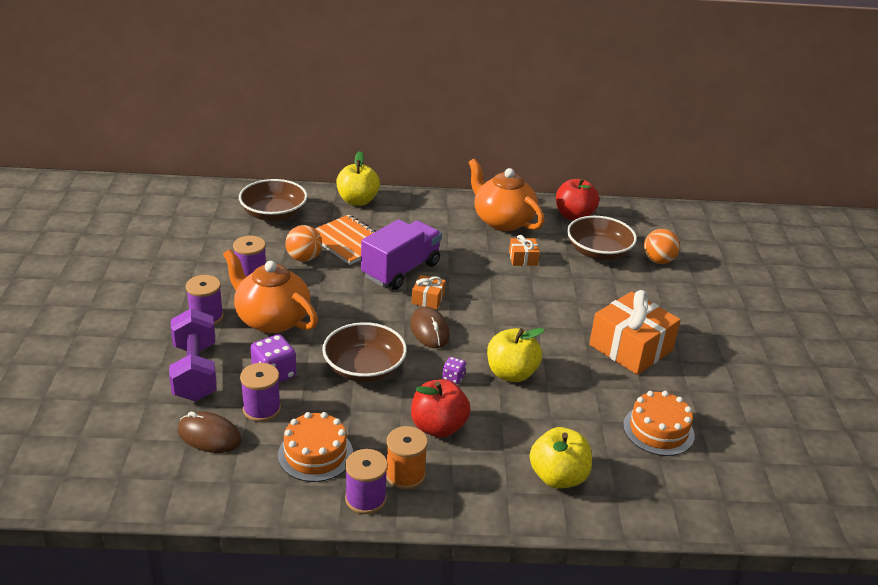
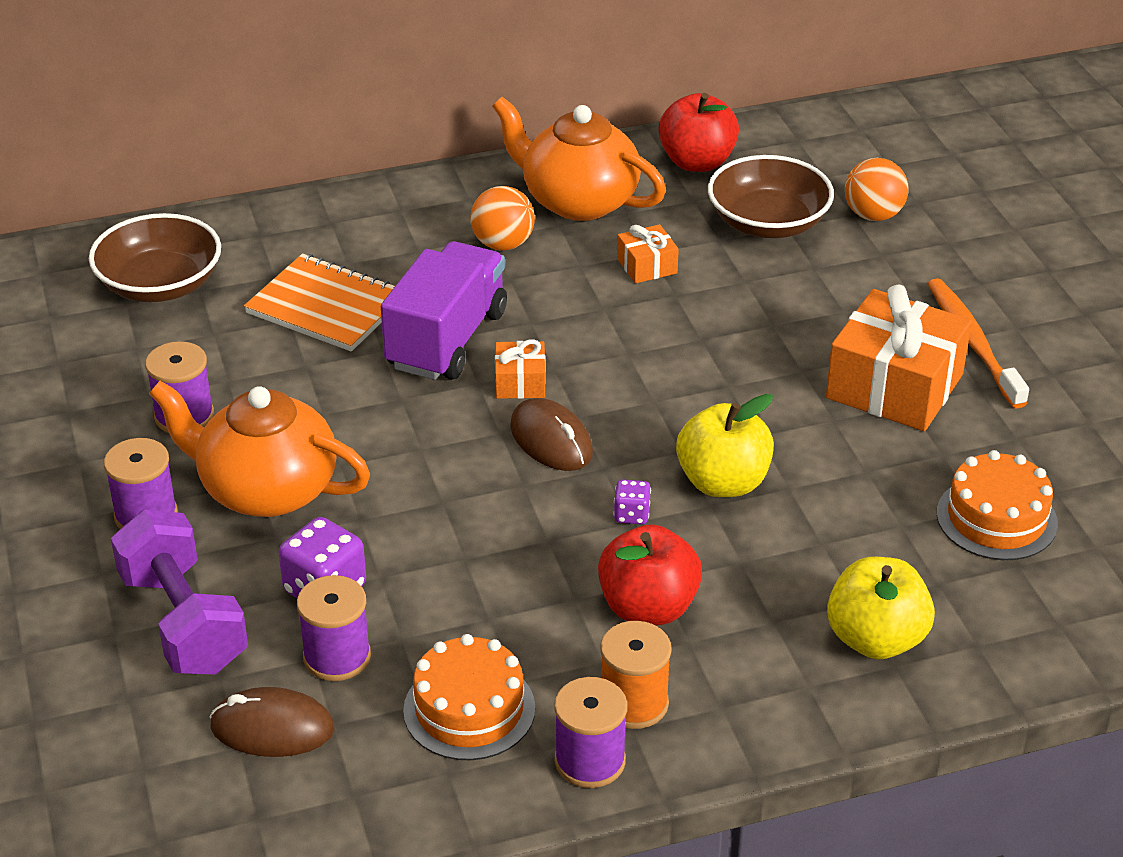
camera: 15 degrees left, 5 degrees up
orange ball [285,225,322,262] -> orange ball moved to [470,186,535,250]
brown bowl [322,322,407,382] -> none
yellow apple [336,151,380,206] -> none
none -> orange toothbrush [928,278,1029,409]

